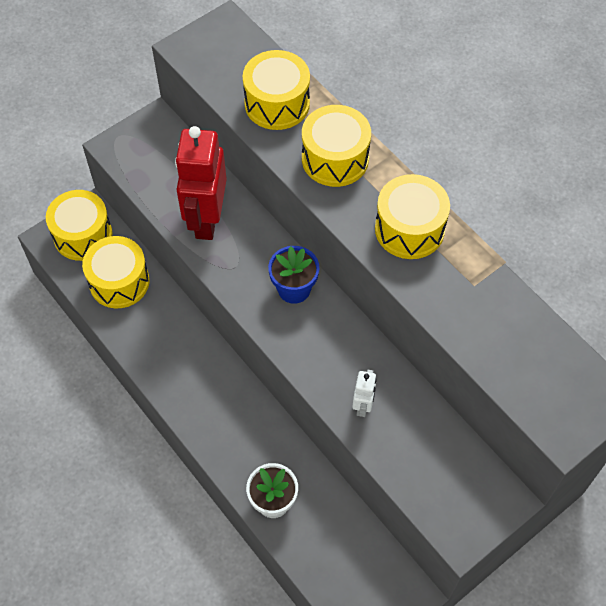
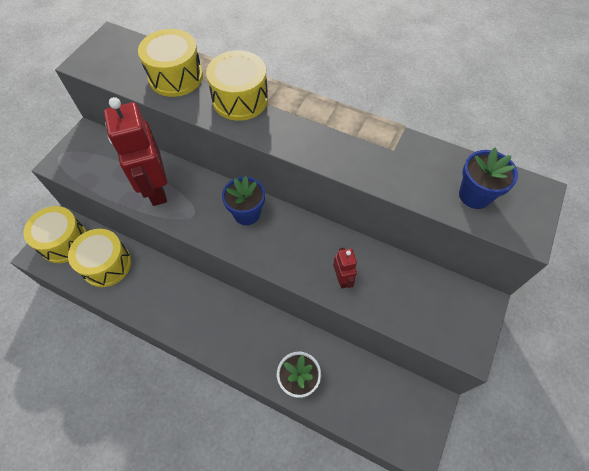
camera: 25 degrees left, 0 degrees up
white robot [352,370,377,417] -> red robot [333,248,357,288]
yellow drum [375,174,450,259] -> none
none -> blue flower pot [459,148,518,209]

